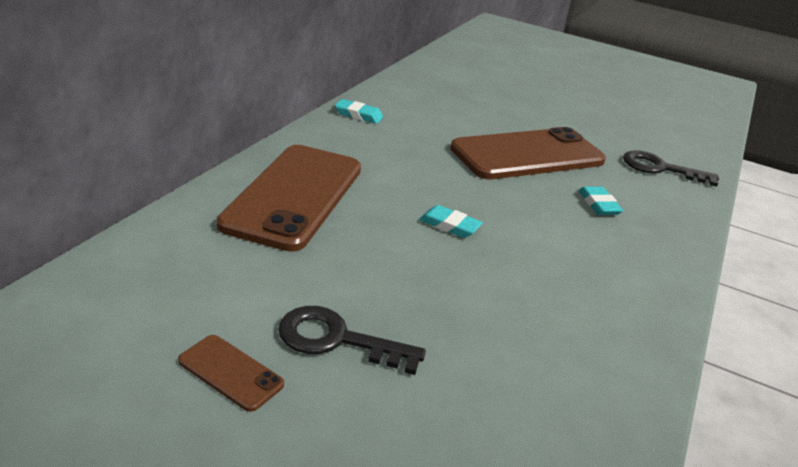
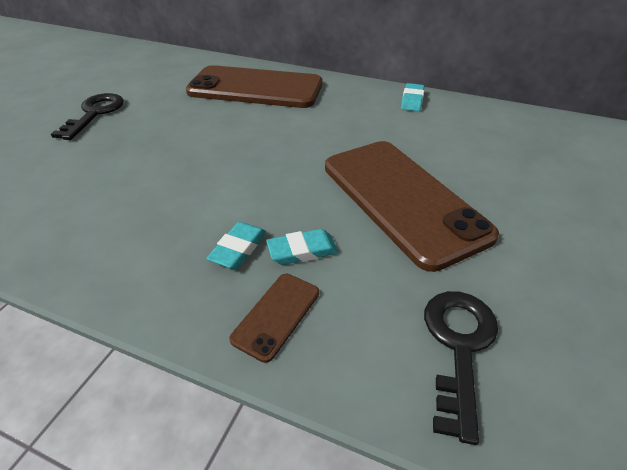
camera: 90 degrees right, 10 degrees up
brown phone [178,335,284,412] -> brown phone moved to [229,274,319,363]
turquoise eraser [419,205,483,238] -> turquoise eraser moved to [206,222,266,269]

